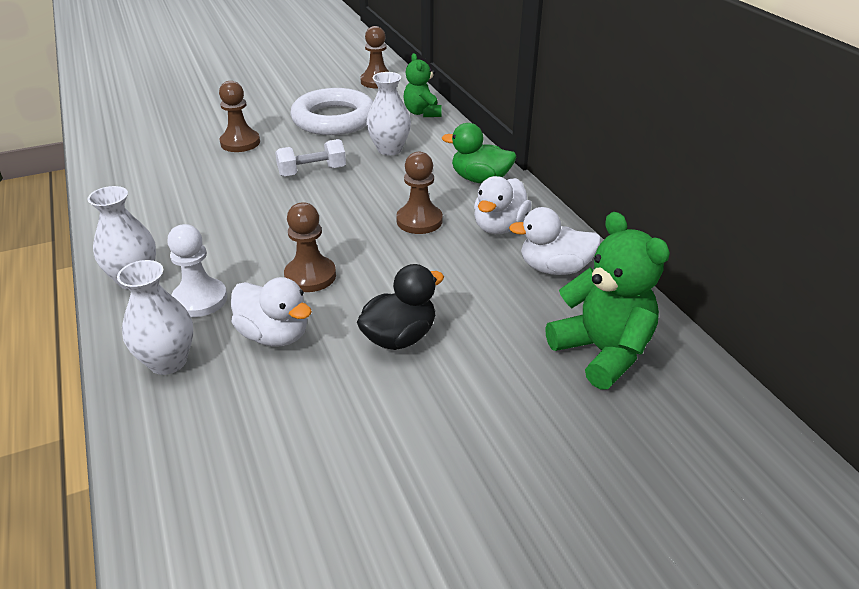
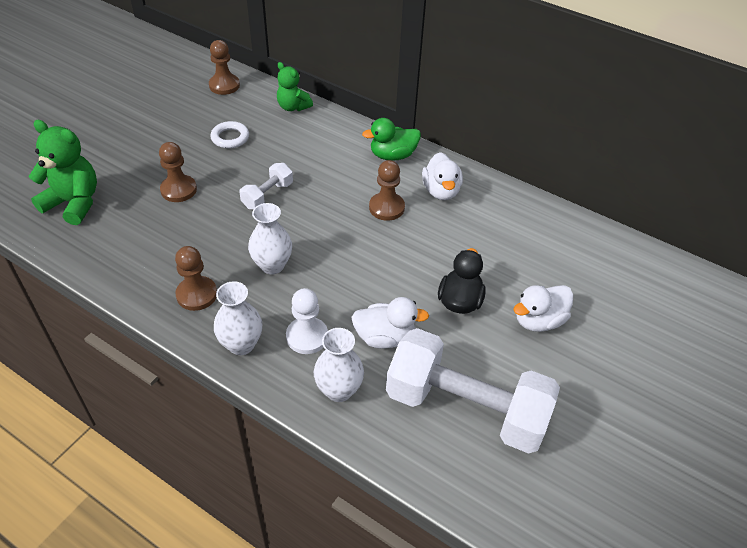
camera: 35 degrees left, 10 degrees up
brown pawn [284,202,336,292] -> brown pawn moved to [175,246,217,311]
white ring [291,88,373,135] -> white ring [210,121,249,148], size x0.51
white vase [366,72,411,156] -> white vase moved to [248,203,292,275]
white duck [509,207,601,275] -> white duck moved to [513,285,573,332]
green teddy bear [545,212,670,390] -> green teddy bear moved to [29,120,97,225]
none -> white dumbbell [386,328,560,454]

